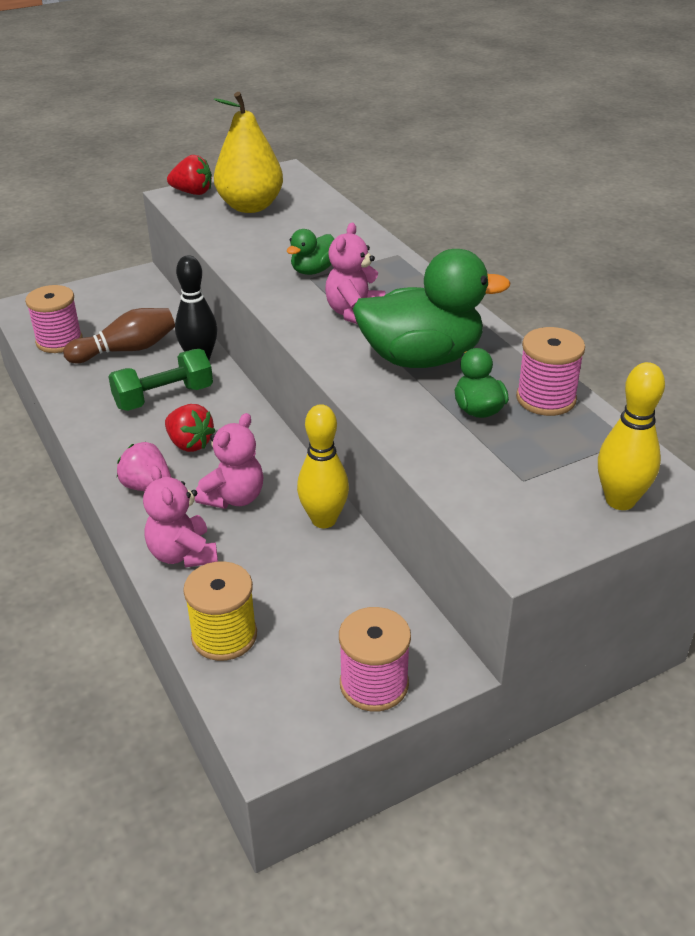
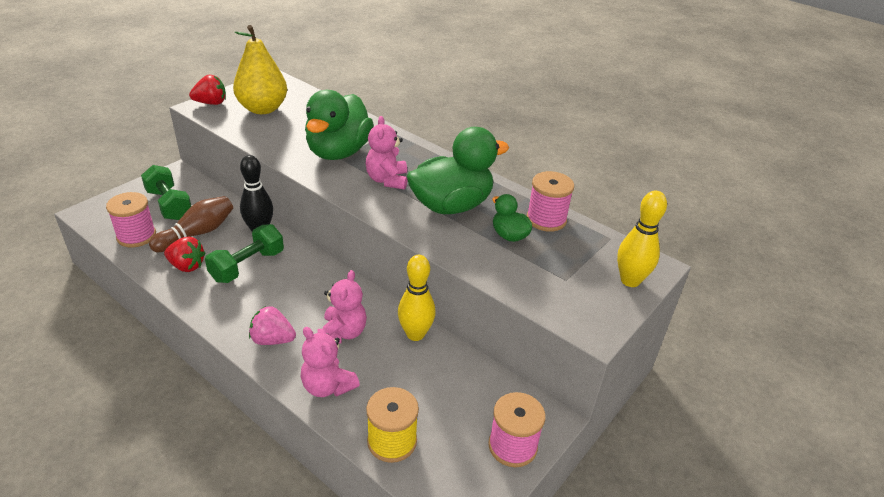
camera: 25 degrees left, 0 degrees up
red strawberry [165,404,216,452] -> red strawberry moved to [164,237,205,272]
green duck [287,229,334,275] -> green duck [305,90,374,160], size x2.06
none -> green dumbbell [141,165,191,220]

